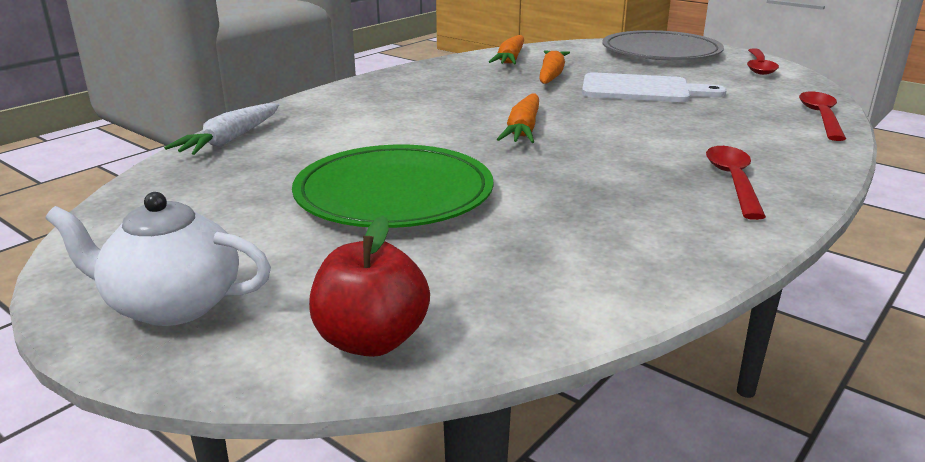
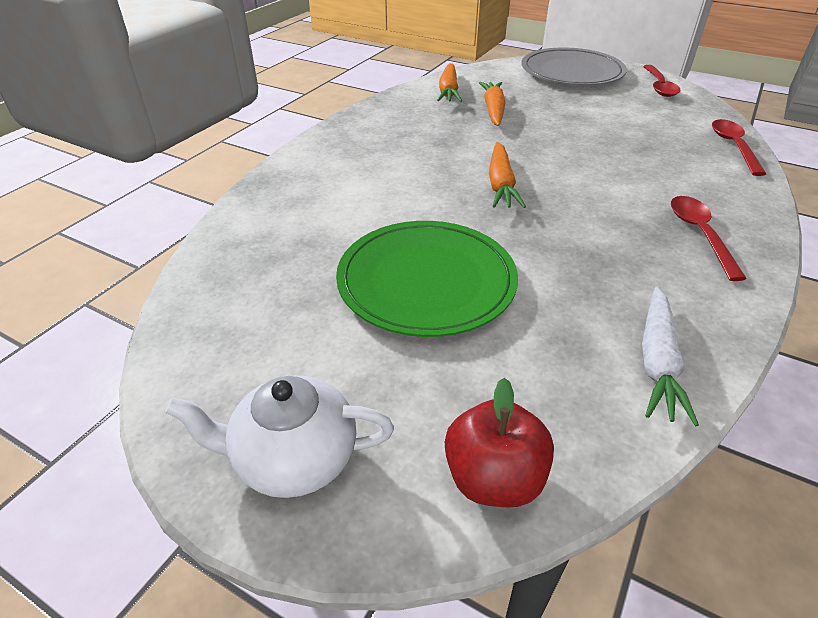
camera: 10 degrees left, 15 degrees up
white carrot [164,103,279,155] -> white carrot moved to [642,287,699,427]
white cutting board [582,72,727,102] -> none

